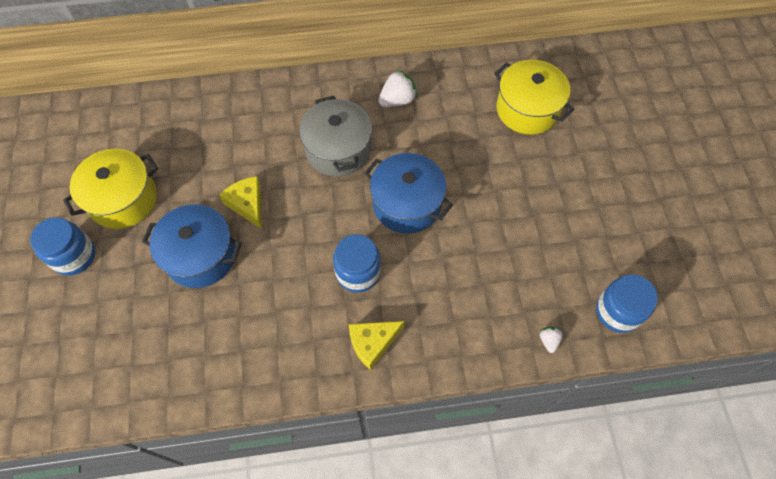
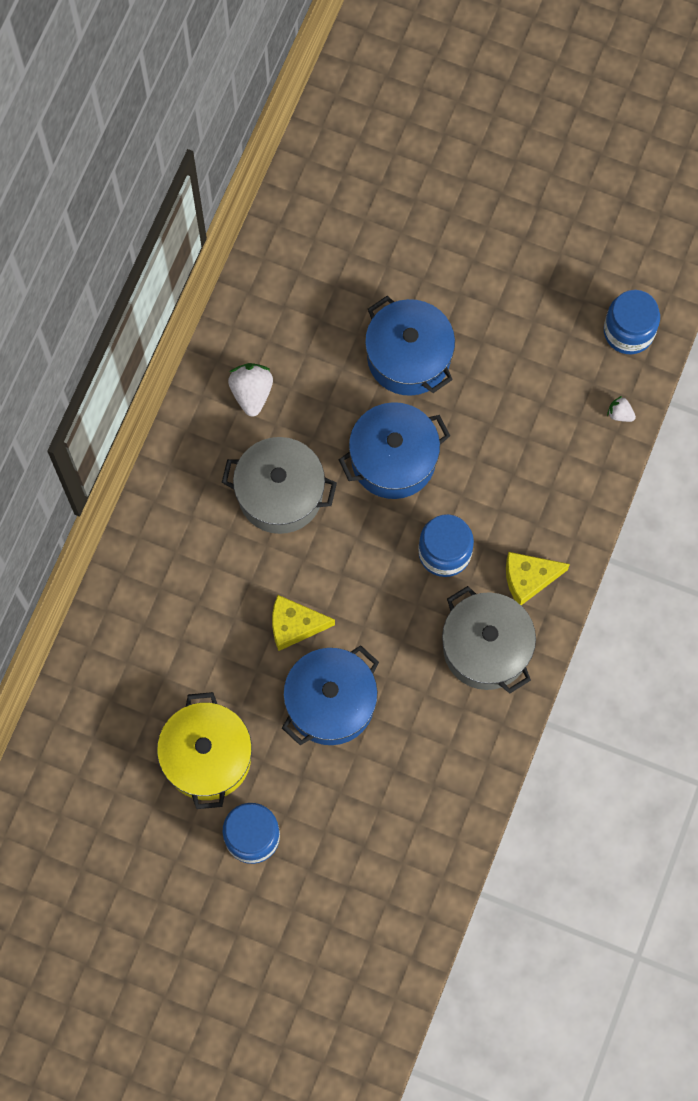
camera: 60 degrees left, 10 degrees up
yellow cheese [349,321,404,370] -> yellow cheese turned 75 degrees clockwise [506,552,570,605]
yellow pot [494,60,574,135] -> none
none -> blue pot [365,296,455,396]
none -> grey pot [442,586,536,693]

